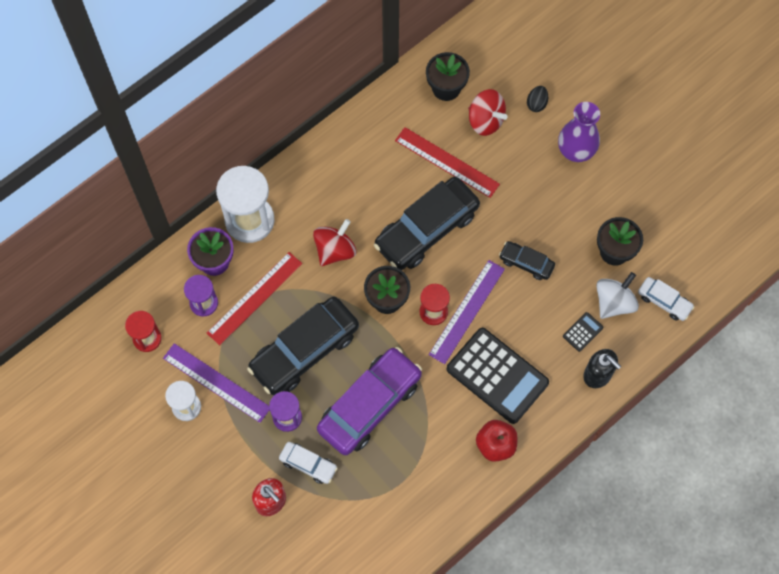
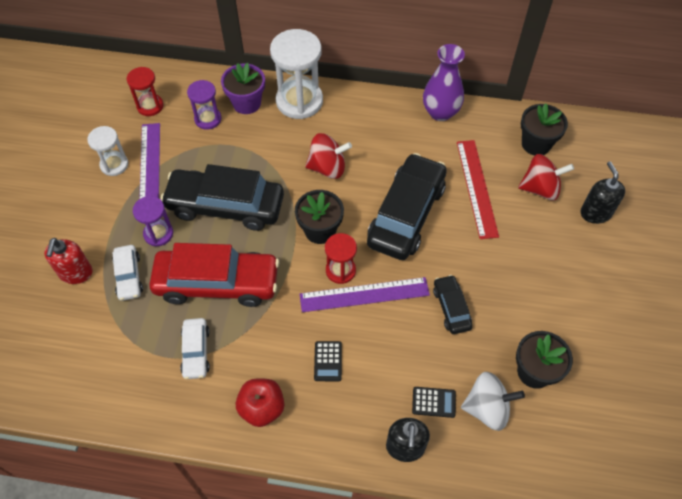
camera: 50 degrees right, 10 degrees down
red ruler [207,252,302,345] -> none
purple car [317,347,422,455] -> red car [149,243,279,307]
black car [374,177,480,270] -> black car turned 105 degrees clockwise [367,153,447,260]
black calculator [447,328,549,424] -> black calculator [314,341,342,381], size x0.41
red spinning top [468,89,508,136] -> red spinning top turned 90 degrees counterclockwise [518,154,574,200]
black egg [527,86,548,112] -> black soap dispenser [581,161,625,224]
purple vase [558,102,600,162] -> purple vase moved to [423,44,465,121]
white car [638,277,695,321] -> white car moved to [180,318,210,379]

